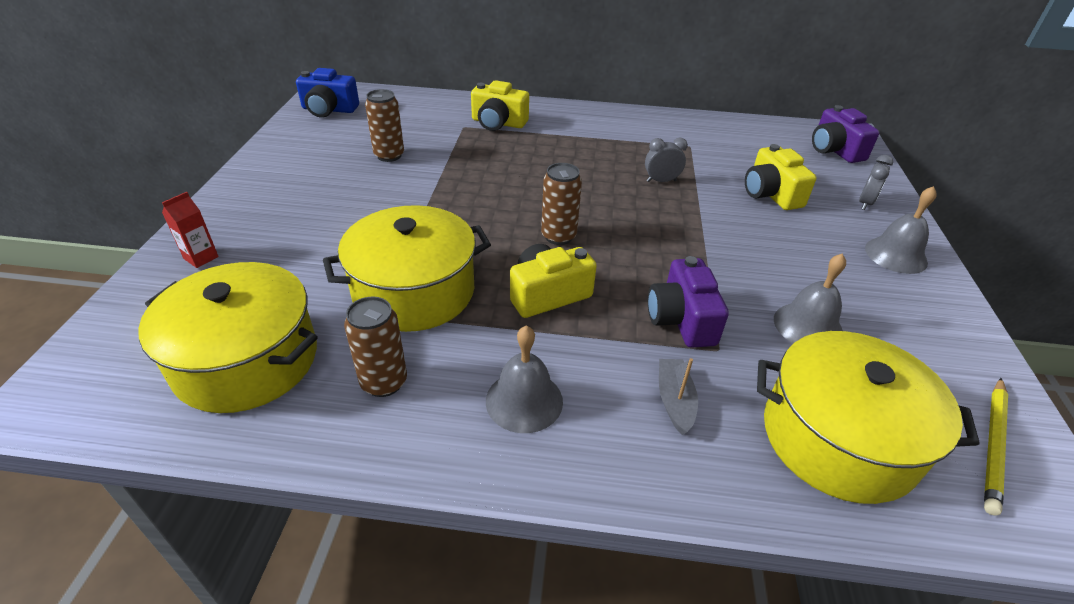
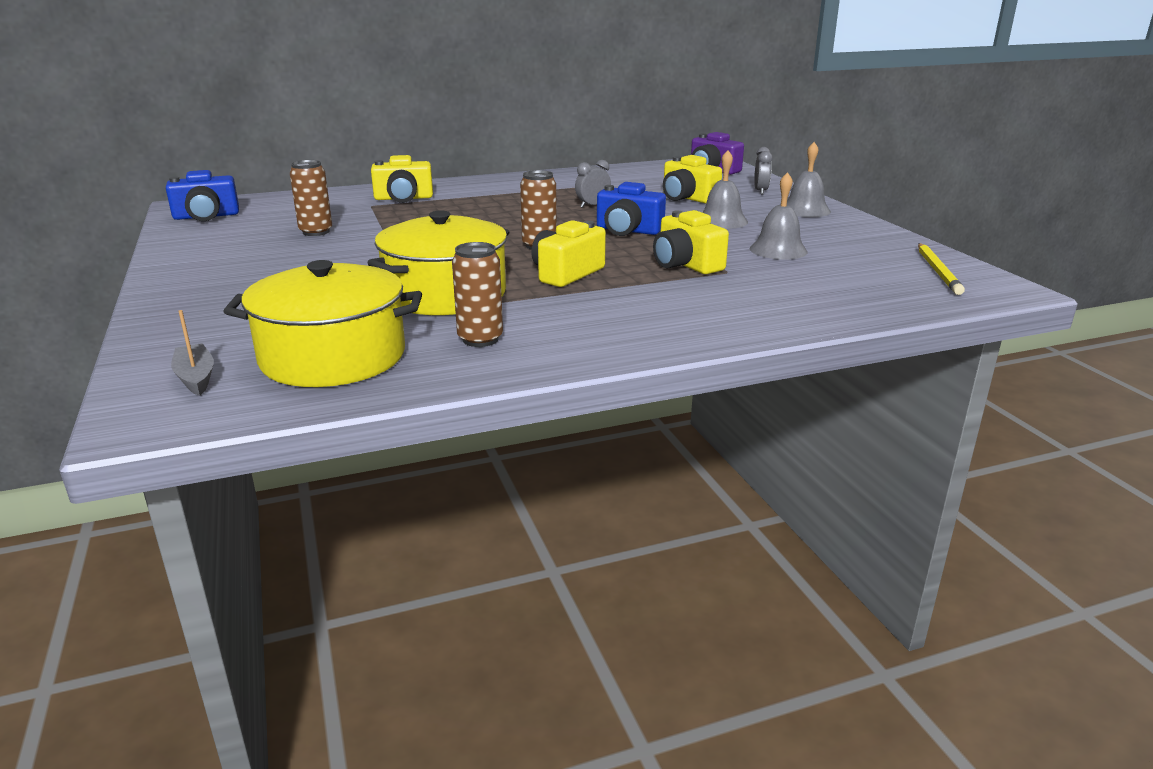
camera: 25 degrees left, 15 degrees down
red carton [162,192,219,268] -> none
grey bell [486,325,563,433] -> grey bell moved to [702,150,748,229]
purple camera [648,256,729,348] -> yellow camera [653,210,729,274]
grey boat [659,358,698,435] -> grey boat moved to [171,310,214,396]
yellow pot [757,331,980,504] -> none
none -> blue camera [597,182,666,236]

